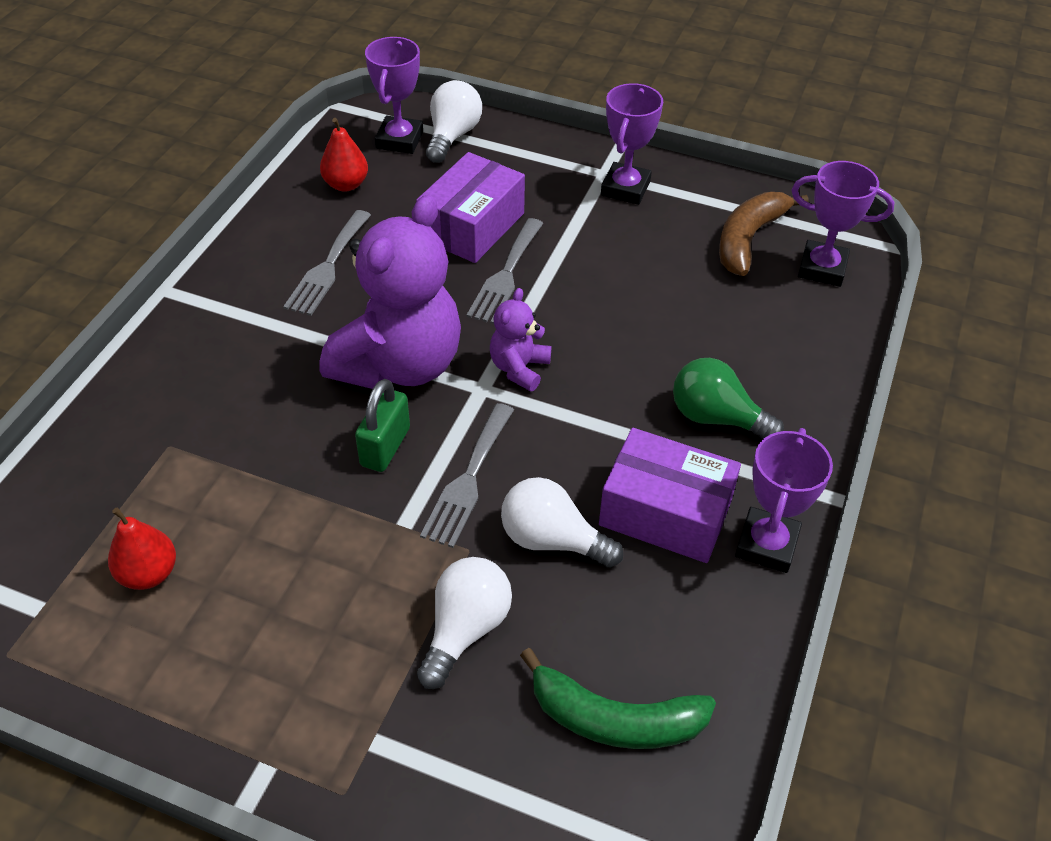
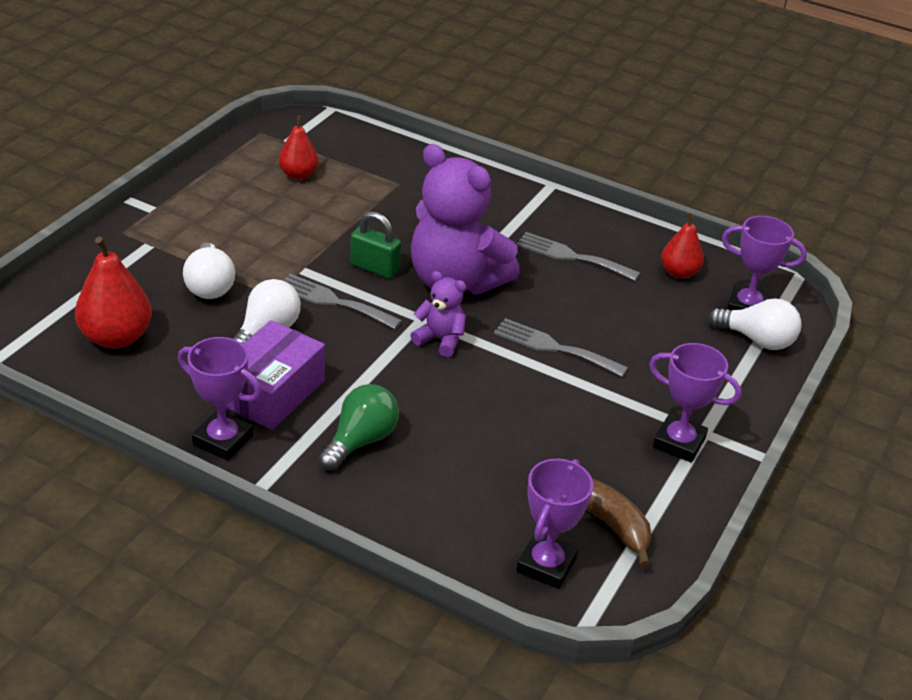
camera: 95 degrees right, 10 degrees down
purple box [416,152,525,263] -> none
white light bulb [417,557,512,689] -> white light bulb turned 45 degrees clockwise [183,243,235,299]
green banana [520,648,716,749] -> red pear [75,237,152,349]

